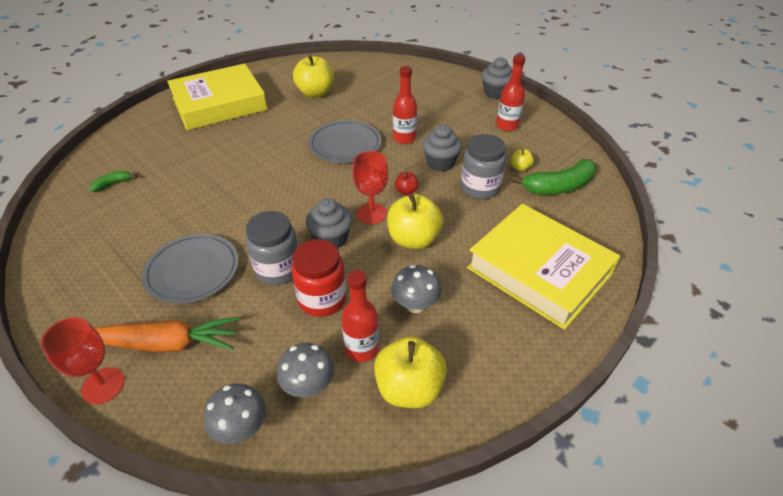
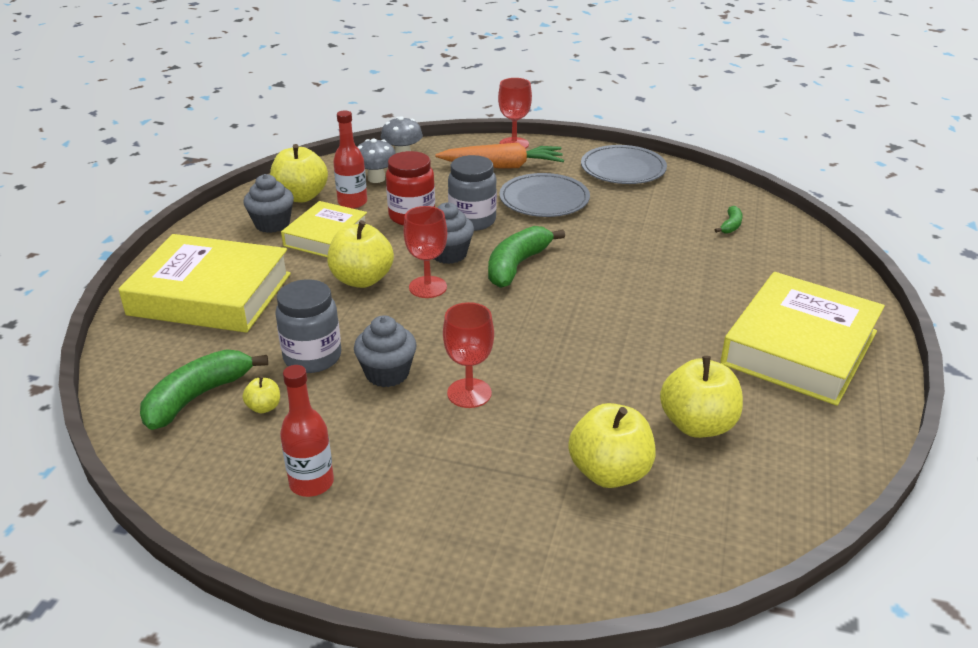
camera: 150 degrees right, 10 degrees down
orange carrot [94,317,239,353] -> orange carrot turned 150 degrees counterclockwise [435,143,564,168]
grey plate [309,120,381,163] -> grey plate moved to [581,145,667,184]
grey mushroom [391,265,442,313] -> yellow book [281,201,367,257]
red bottle [393,66,417,144] -> red goblet [443,302,494,408]
red apple [395,172,418,195] -> none
grey cupcake [482,57,512,99] -> grey cupcake moved to [243,174,294,233]
none -> green banana [488,226,565,288]
none -> yellow apple [568,403,655,488]

